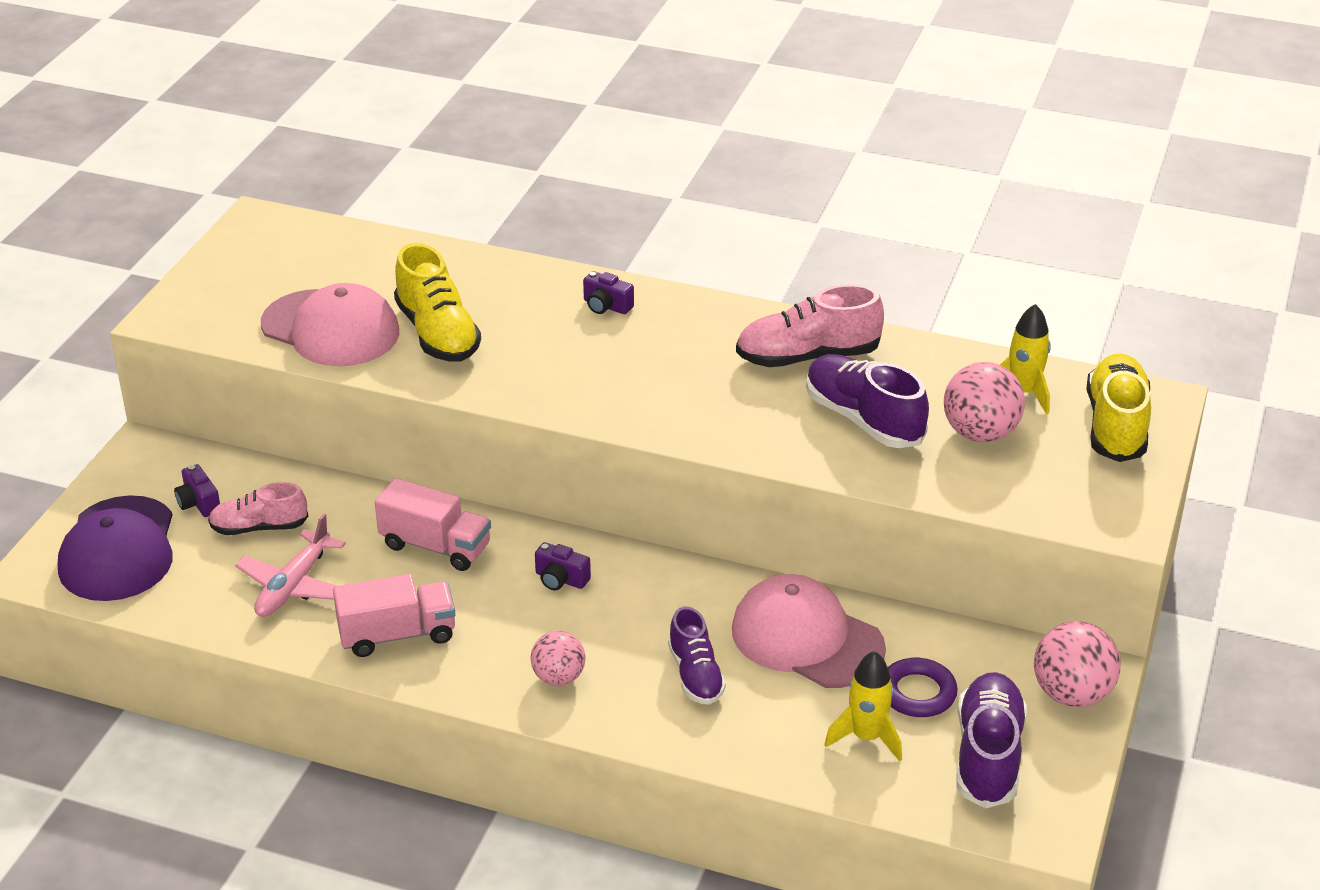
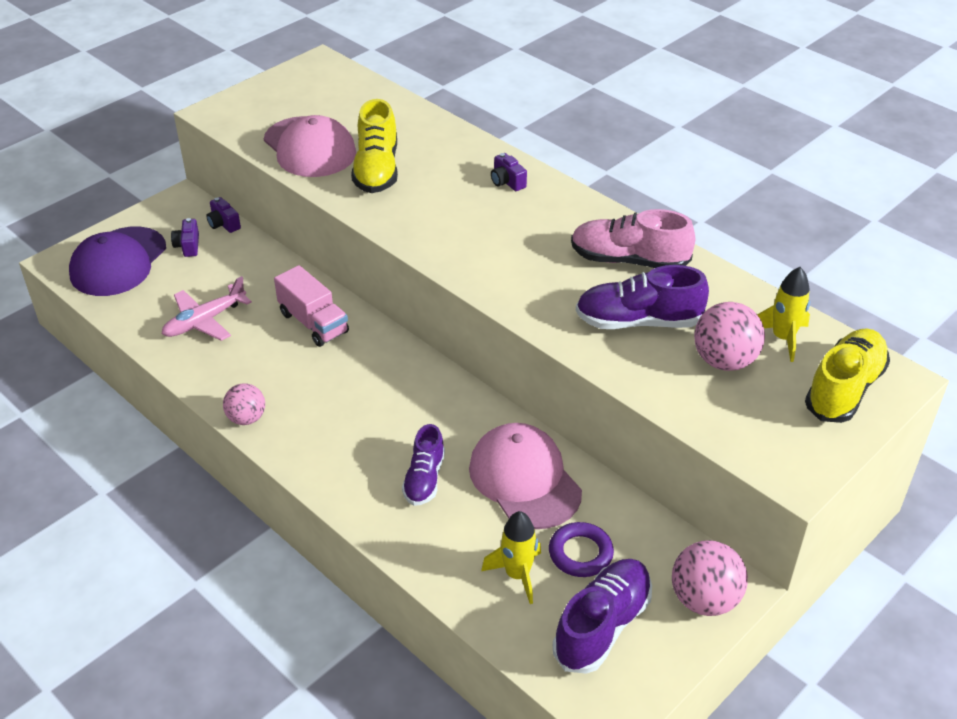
camera: 25 degrees right, 5 degrees up
pink shoe [208,482,308,535] -> none
pink truck [333,574,455,657] -> none
pink ball [531,631,586,686] -> pink ball moved to [223,383,265,425]
purple camera [535,542,591,590] -> purple camera moved to [206,197,241,233]
purple shoe [806,354,929,448] -> purple shoe turned 75 degrees counterclockwise [576,265,709,329]

